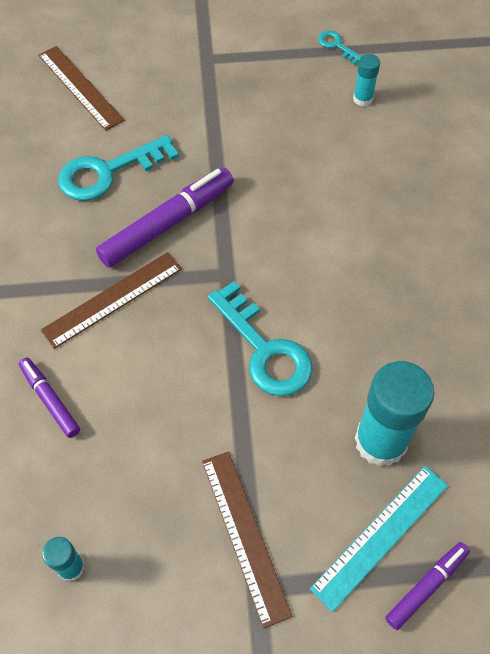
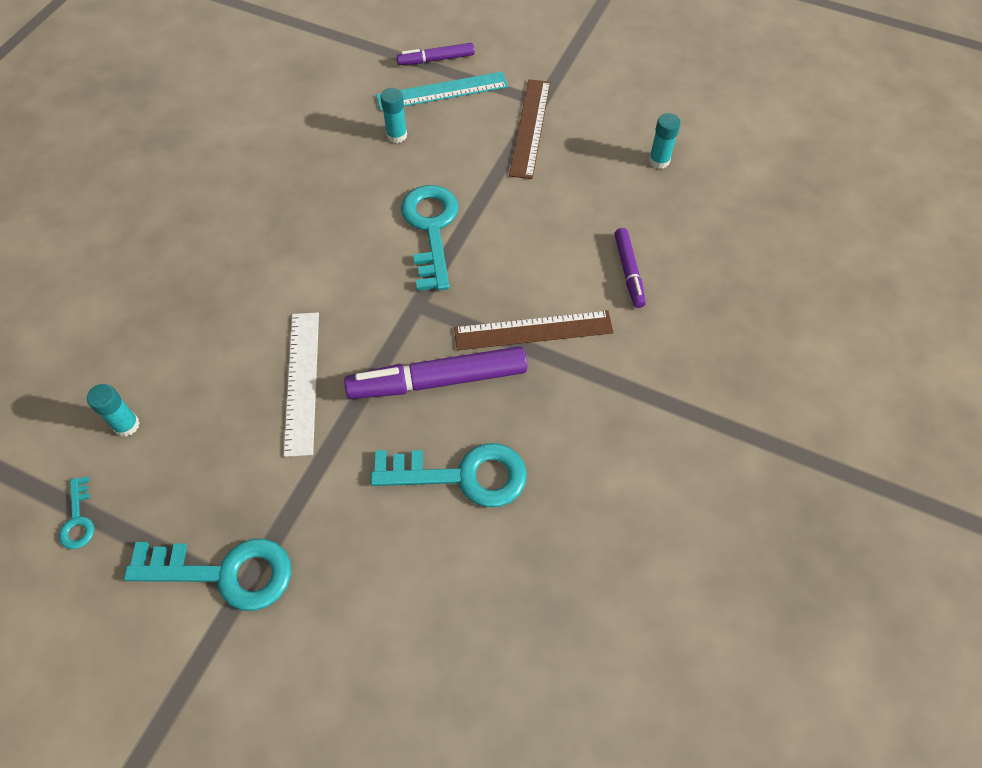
camera: 150 degrees left, 0 degrees up
brown ruler [38,46,124,131] -> none
turquoise glue stick [355,361,434,467] -> turquoise glue stick [380,88,407,143], size x0.48
none -> turquoise key [124,539,291,611]
none -> white ruler [284,312,319,457]

